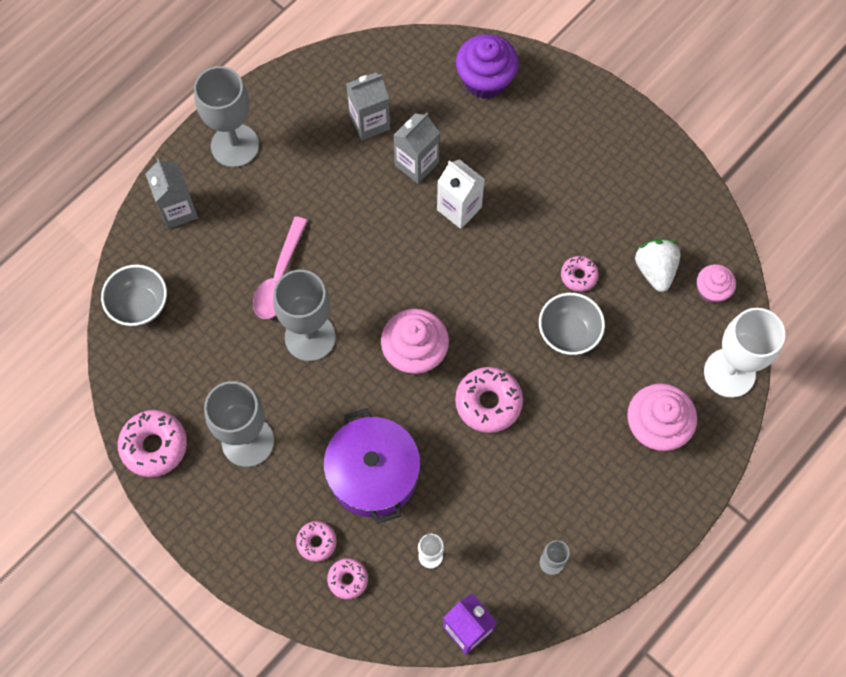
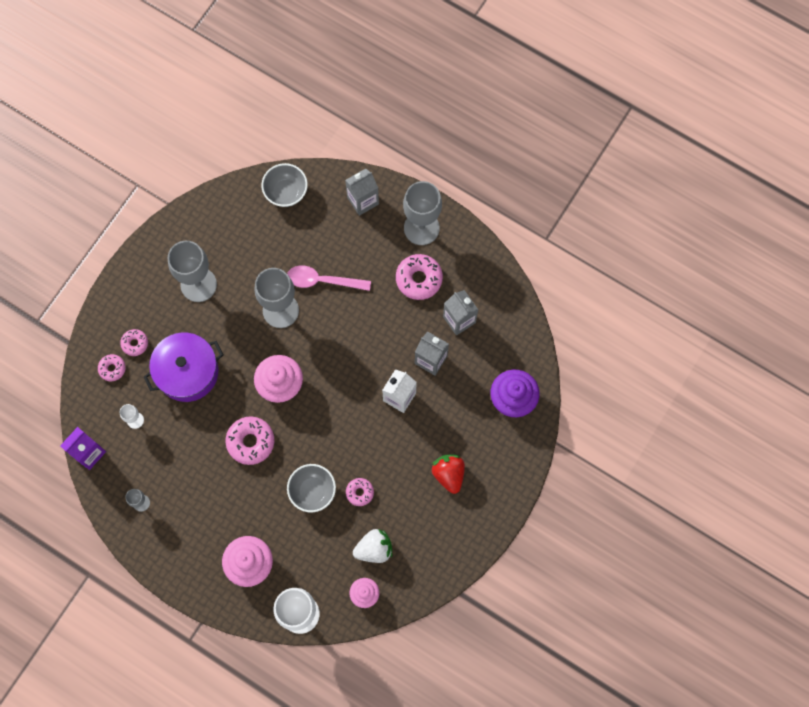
camera: 80 degrees right, 5 degrees up
pink donut [118,410,187,477] -> pink donut moved to [396,254,443,300]
none -> red strawberry [431,454,465,494]

